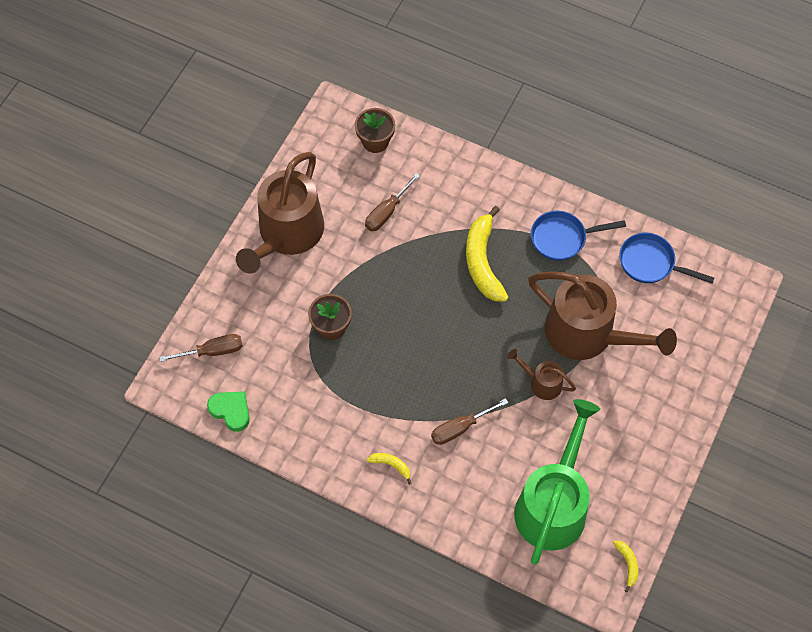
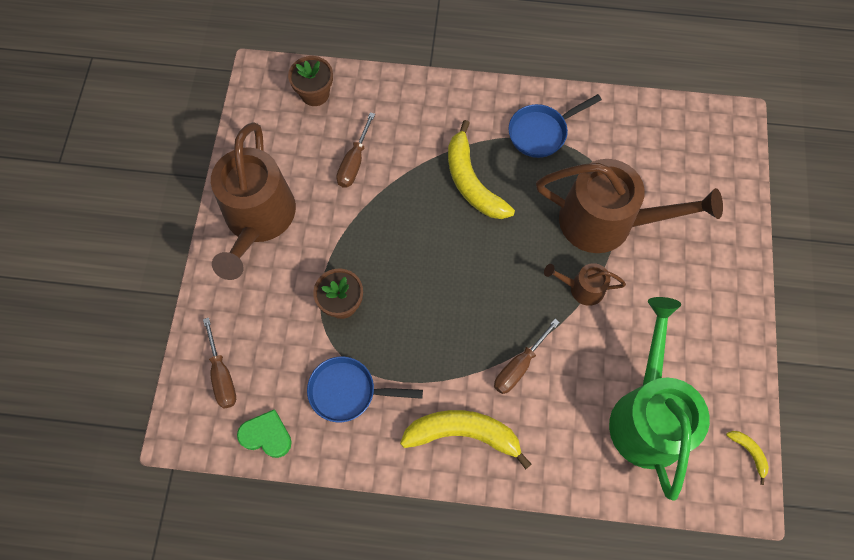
camera: 20 degrees left, 5 degrees up
brown screwdriver [159,334,243,362] -> brown screwdriver turned 105 degrees clockwise [203,318,236,409]
yellow banana [367,453,412,485] -> yellow banana [400,410,532,469], size x2.23
blue pan [619,233,714,284] -> blue pan moved to [307,357,423,422]

